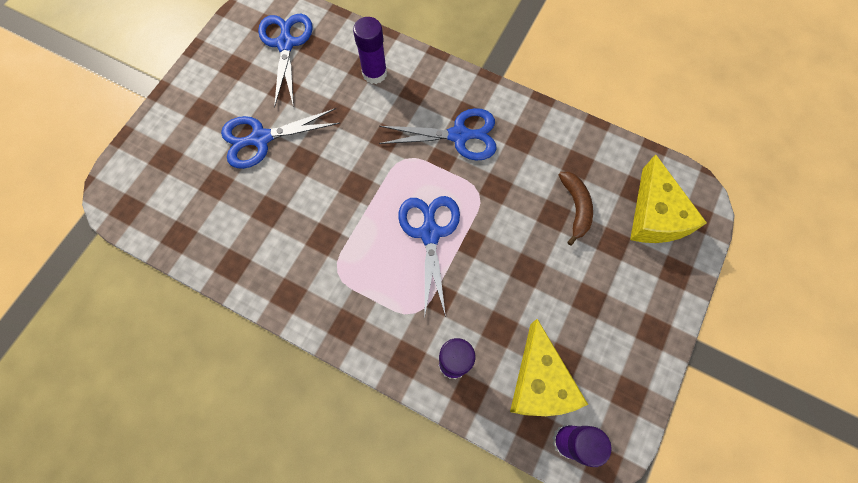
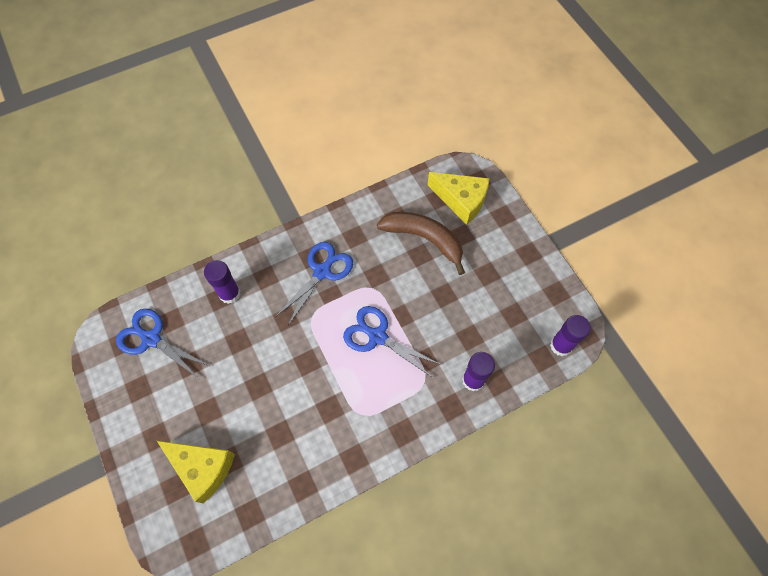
camera: 55 degrees left, 5 degrees down
blue scissors [221,108,340,169] -> none
yellow cheese [510,319,588,416] -> yellow cheese moved to [157,441,235,503]
brown banana [559,172,593,246] -> brown banana [377,212,465,275], size x1.68

